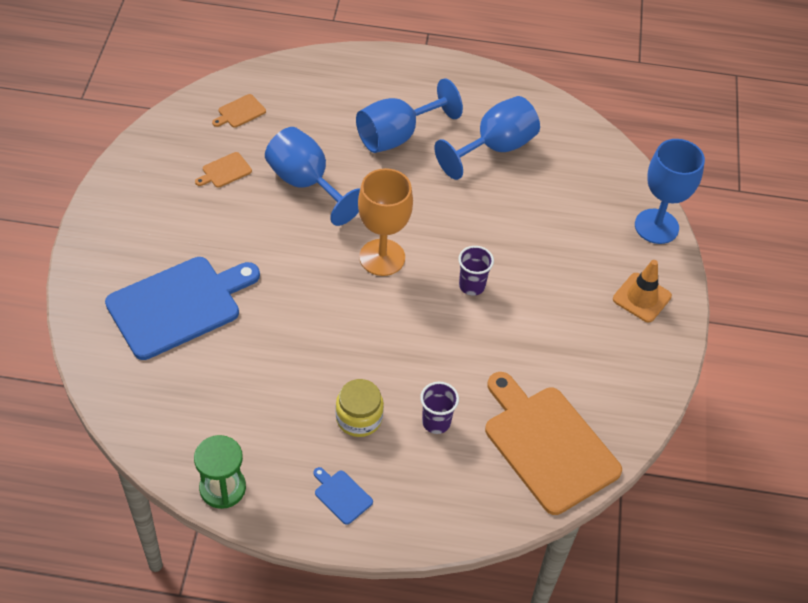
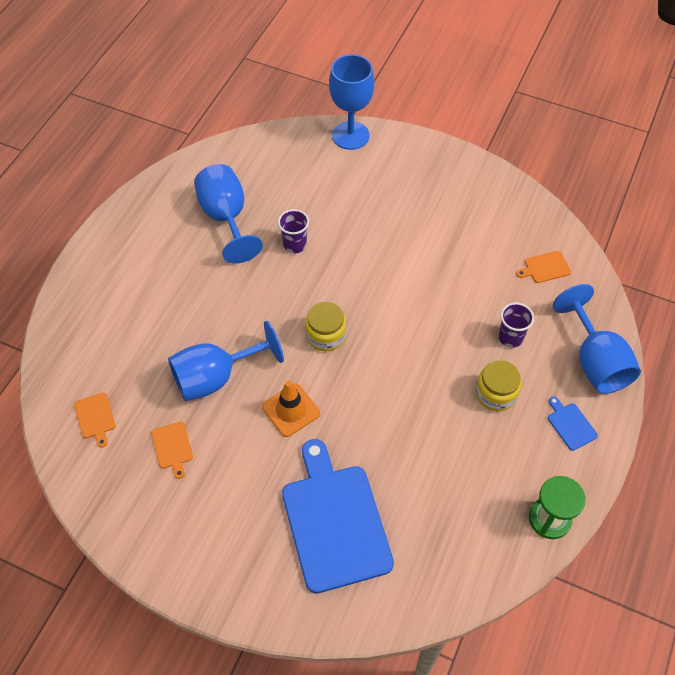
camera: 70 degrees left, 5 degrees up
blue cutting board [313,467,373,525] -> blue cutting board turned 90 degrees clockwise [548,396,598,451]
blue goblet [356,78,463,153] -> blue goblet moved to [553,284,641,394]
orange goblet [358,168,413,276] -> yellow jar [305,302,346,351]
purple cup [458,246,494,296] -> purple cup moved to [278,209,309,253]
orange cutting board [485,372,622,515] -> orange cutting board [516,251,571,283], size x0.40
orange traffic cone [613,260,672,322] -> orange traffic cone moved to [262,380,320,437]

